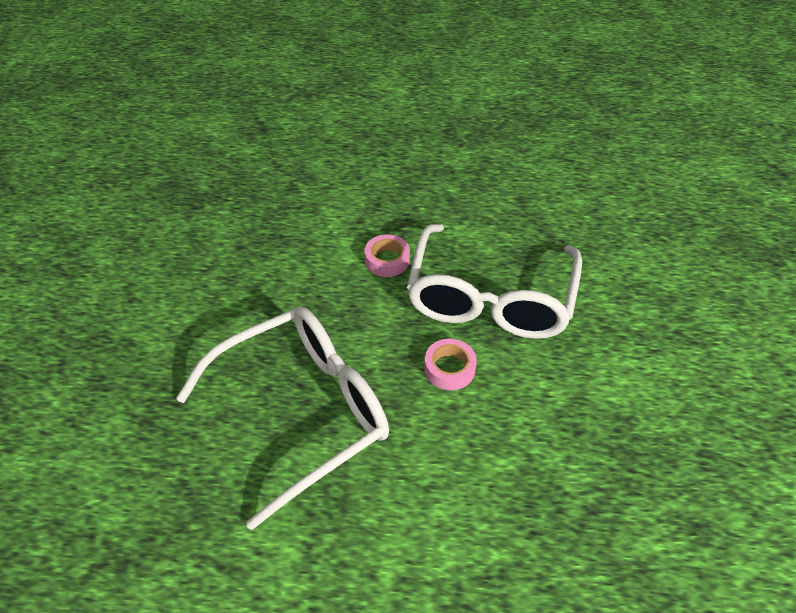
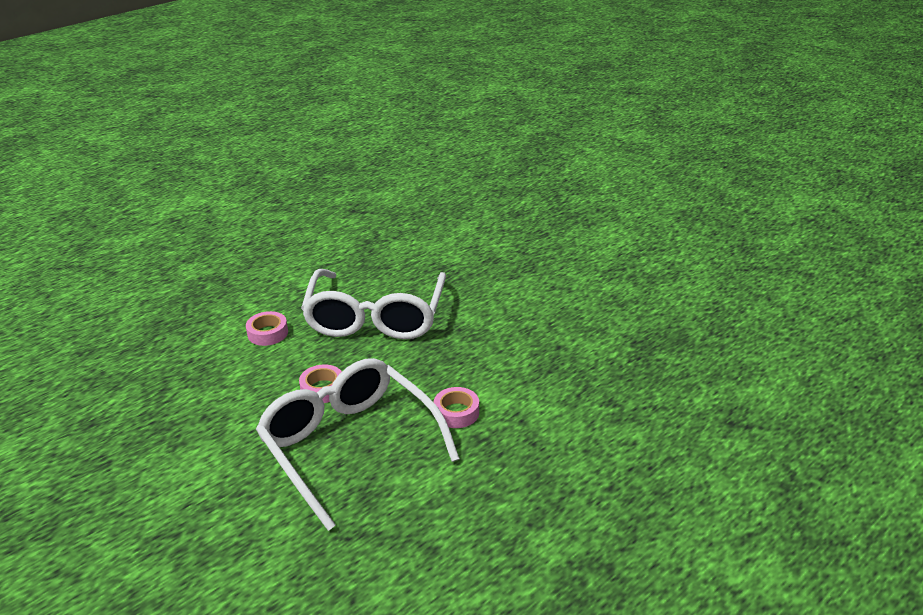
camera: 130 degrees right, 15 degrees down
none -> pink tape [246,311,288,346]

